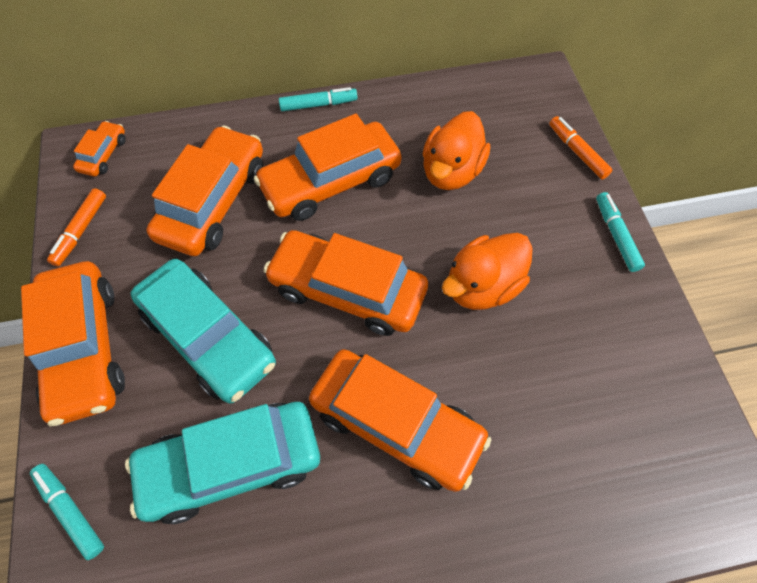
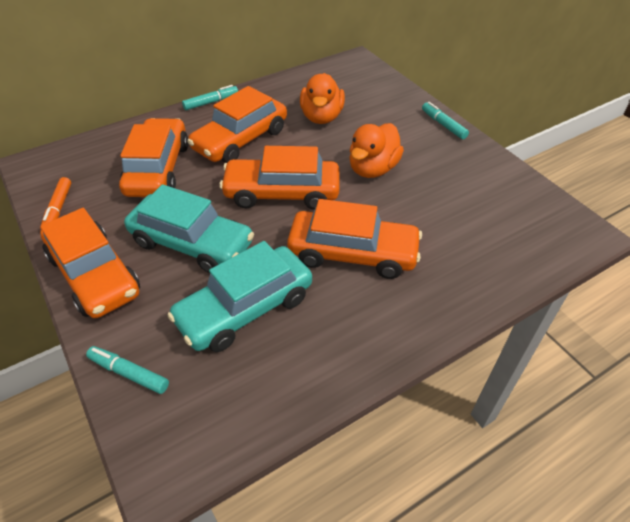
camera: 20 degrees left, 15 degrees down
orange car [73,121,126,176] -> none
orange marker [549,116,613,179] -> none

